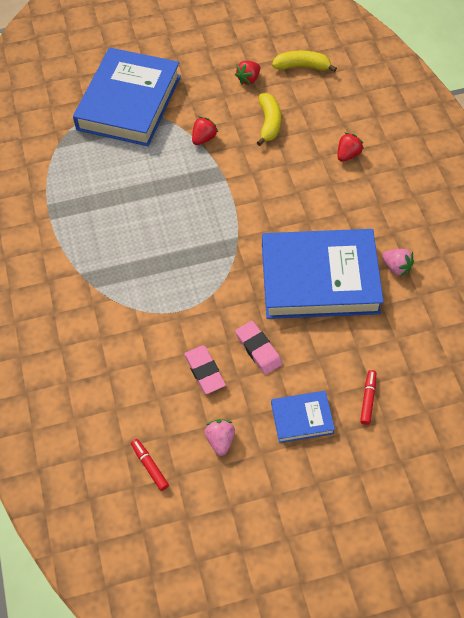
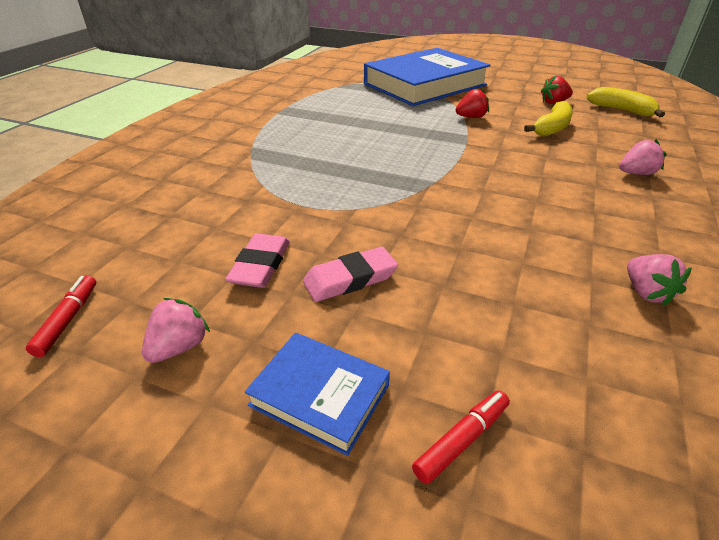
camera: 35 degrees right, 20 degrees down
pink eraser [235,321,282,375] -> pink eraser turned 60 degrees clockwise [303,247,398,302]
blue book [262,229,384,319] -> none
red strawberry [338,133,364,162] -> pink strawberry [619,139,667,175]

